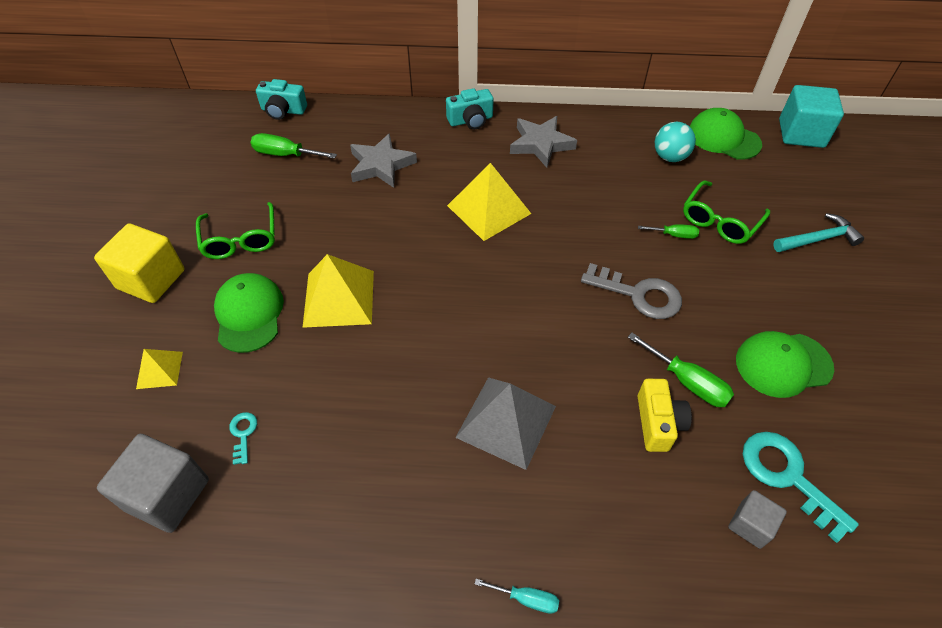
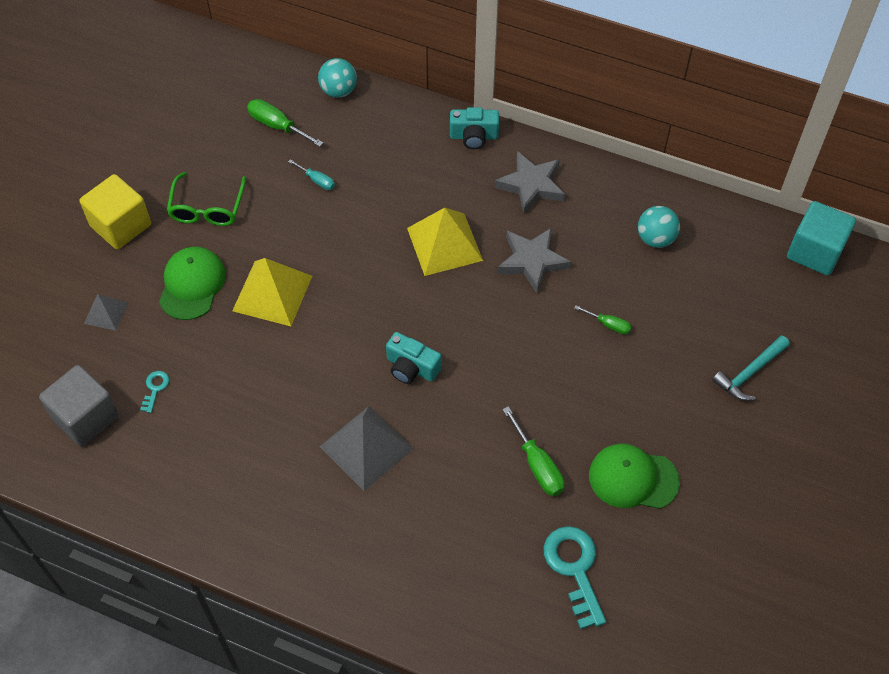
camera: 20 degrees right, 5 degrees up
yellow pyramid [136,349,183,389] -> grey pyramid [84,294,129,331]
turquoise camera [256,79,307,120] -> turquoise camera moved to [386,332,442,384]
grey star [350,133,417,188] -> grey star moved to [497,228,571,293]
turquoise screwdriver [475,579,559,614] -> turquoise screwdriver moved to [288,159,335,190]
grey key [581,263,682,319] -> none
yellow camera [638,379,692,452] -> none
green glasses [683,181,770,244] -> none
green cap [690,108,762,160] -> none
grey cube [728,490,787,549] -> none
turquoise hammer [773,213,864,252] -> turquoise hammer turned 135 degrees clockwise [712,335,790,401]
none -> turquoise ball [318,58,357,98]

